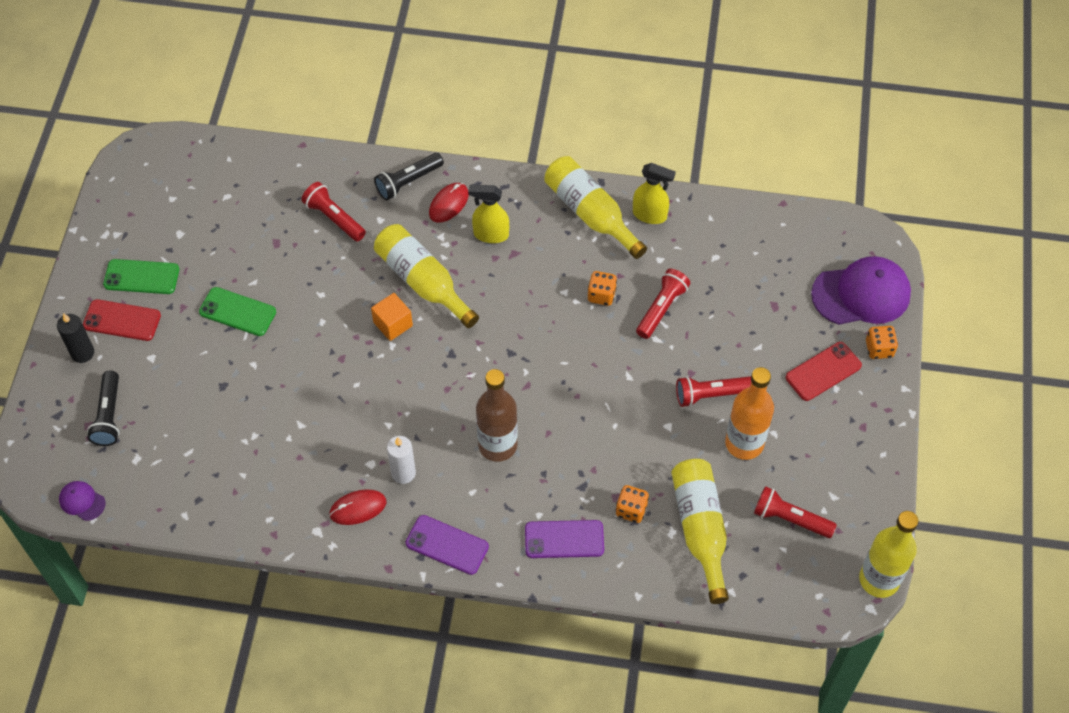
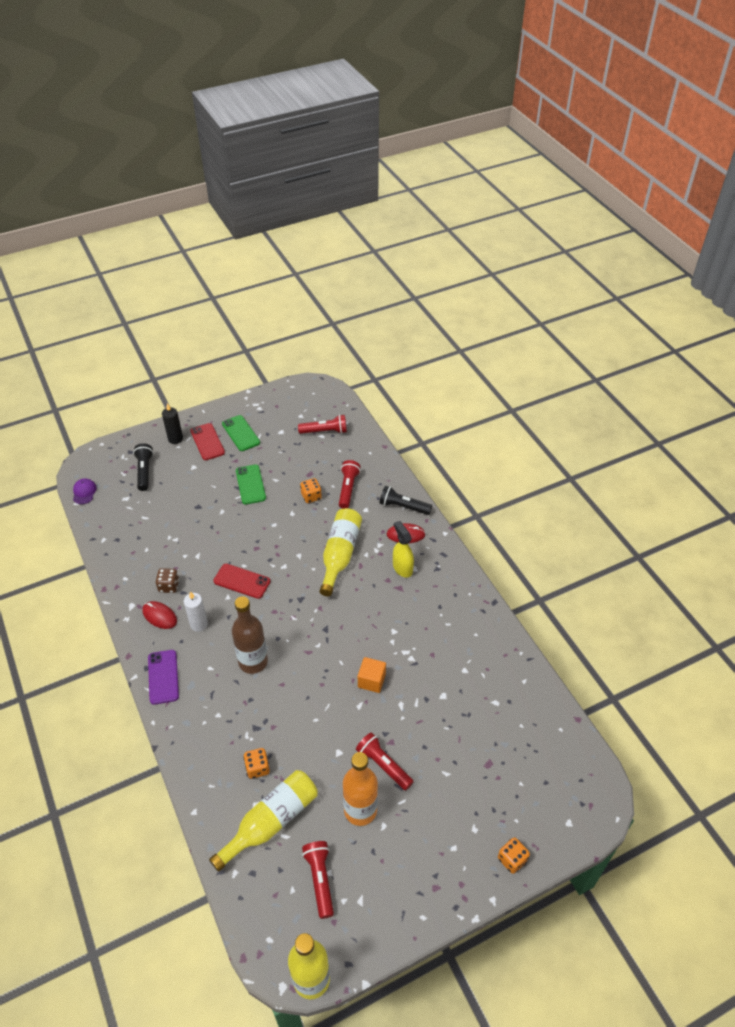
camera: 55 degrees right, 10 degrees down
black flashlight [87,371,119,446] -> black flashlight turned 120 degrees clockwise [133,443,154,491]
orange cube [371,293,413,341] -> orange cube moved to [358,657,386,693]
purple phone [525,520,604,558] -> none
yellow bottle [544,156,647,259] -> none
orange dice [588,271,617,306] -> orange dice moved to [300,478,322,503]
yellow spray bottle [633,163,676,224] -> none
red flashlight [636,269,690,339] -> red flashlight moved to [298,414,347,434]
red phone [786,342,862,401] -> red phone moved to [214,564,270,599]
purple cap [811,256,911,325] -> none
none -> brown dice [156,568,179,593]

